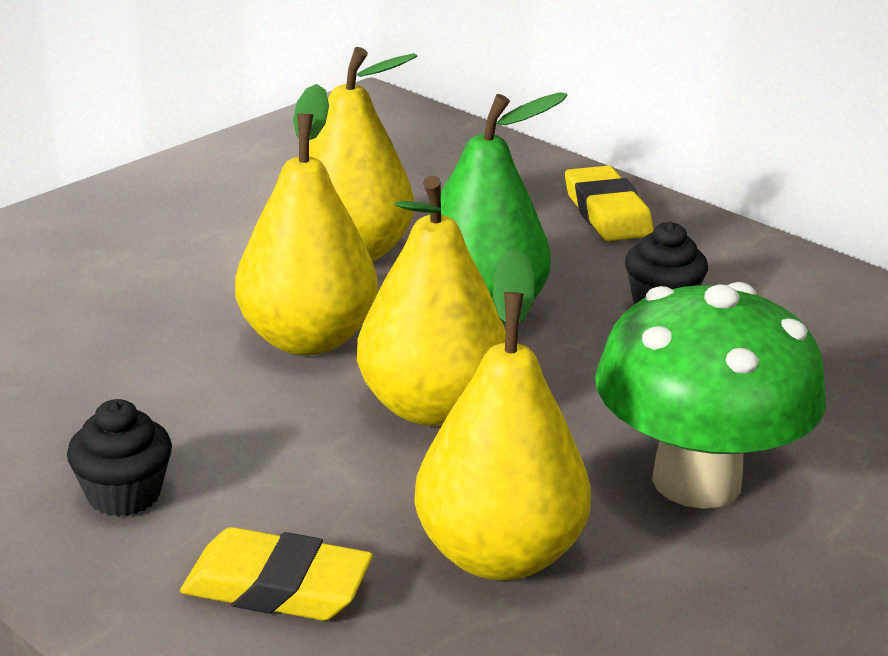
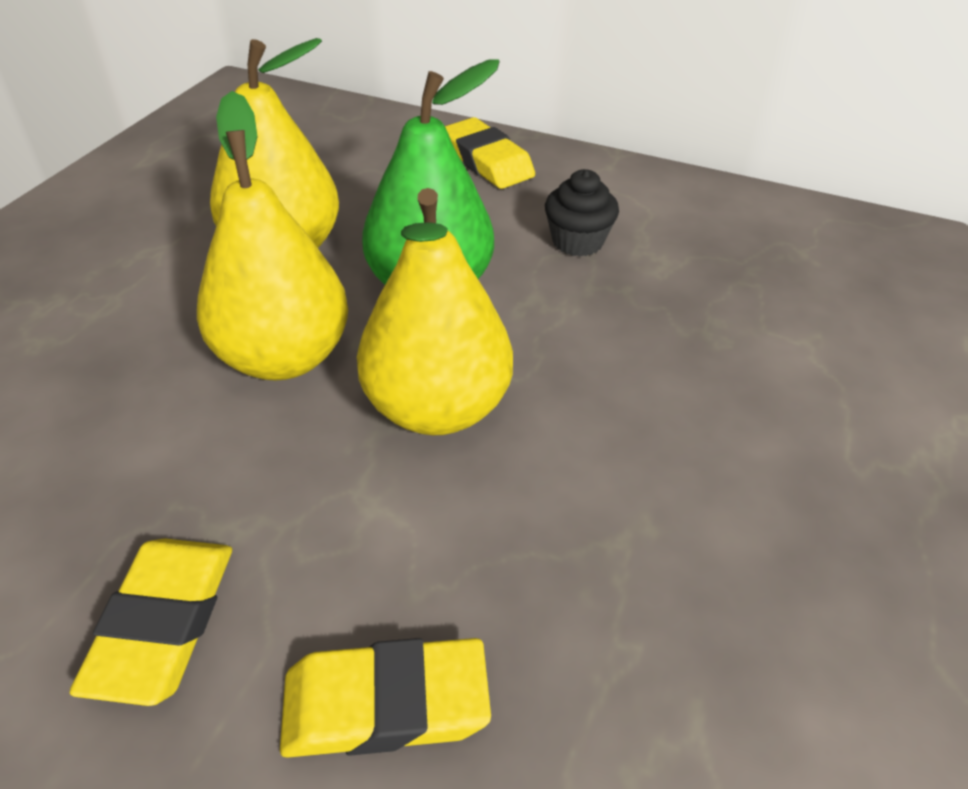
camera: 20 degrees left, 15 degrees up
black cupcake [67,399,172,517] -> yellow eraser [70,538,232,706]
yellow pear [414,248,591,581] -> none
green mushroom [595,282,826,509] -> none

